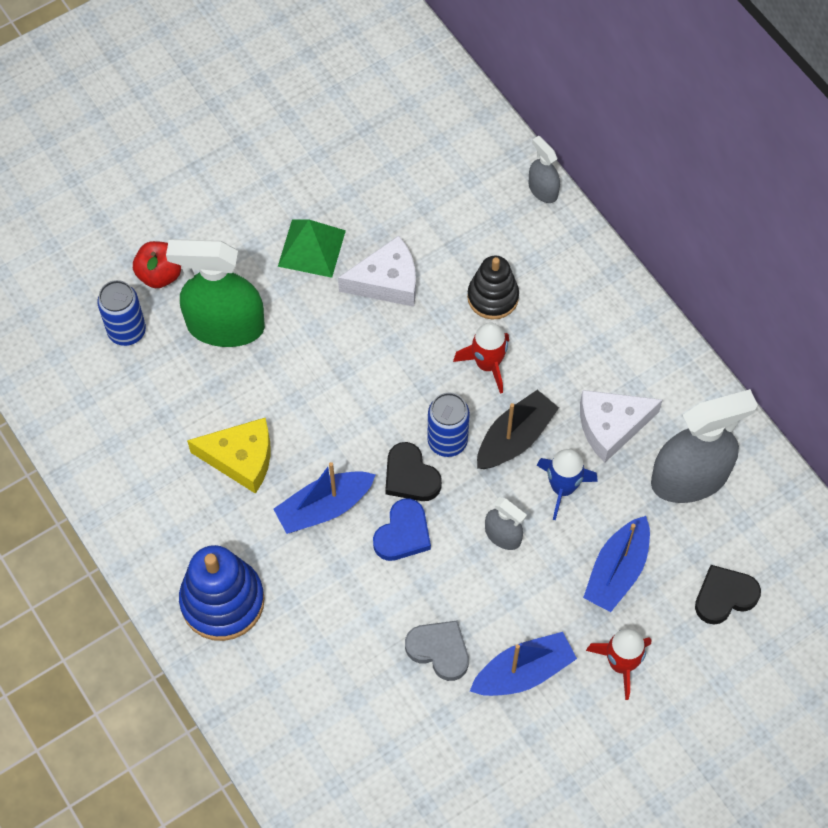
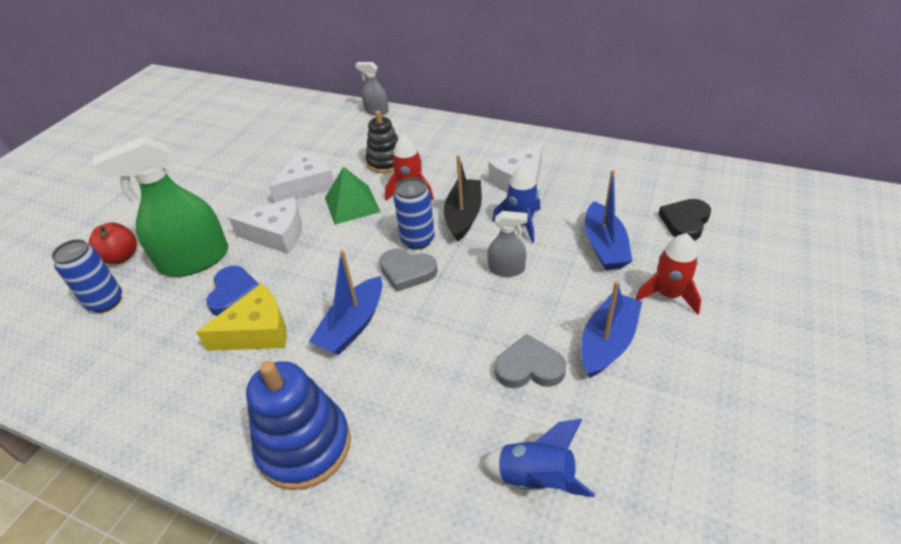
camera: 30 degrees left, 20 degrees down
green pyramid [278,219,346,278] -> green pyramid moved to [325,167,380,225]
blue heart [373,498,431,561] -> blue heart moved to [206,266,259,316]
black heart [385,442,442,501] -> grey heart [380,249,438,292]
grey spray bottle [651,389,758,503] -> none
none -> white cheese [228,197,302,254]
none -> blue rocket [482,419,595,497]

